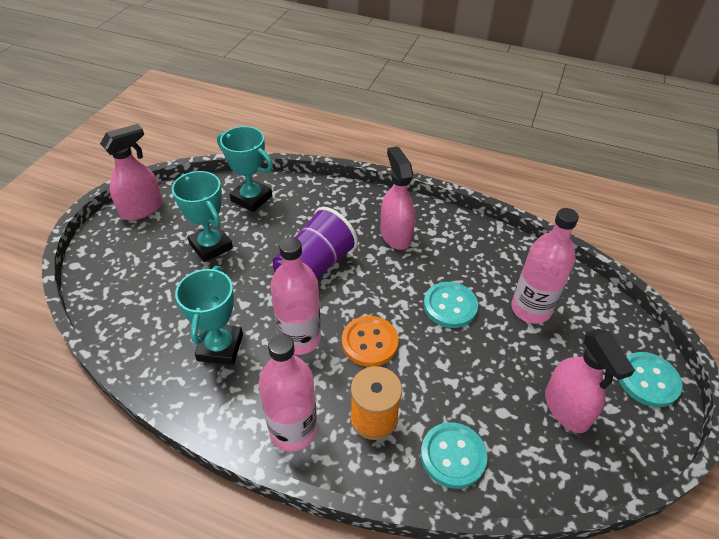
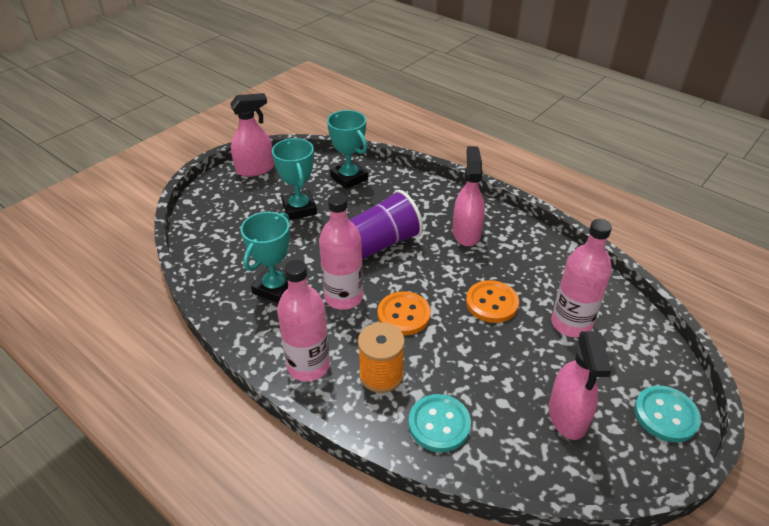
camera: 20 degrees right, 5 degrees down
turquoise button [424,282,478,328] -> orange button [466,280,519,323]

